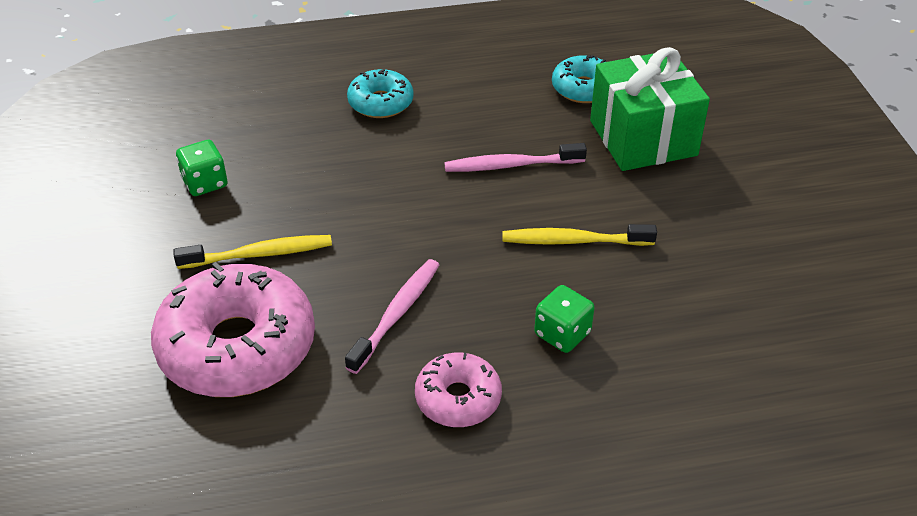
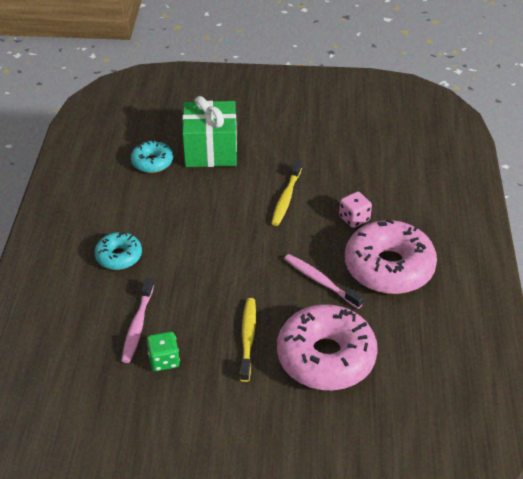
camera: 75 degrees left, 0 degrees up
pink donut [415,353,502,427] -> pink donut [345,219,437,294], size x1.91
pink toothbrush [444,143,587,172] -> pink toothbrush moved to [121,278,154,363]
green dice [534,285,594,353] -> pink dice [339,192,372,228]

